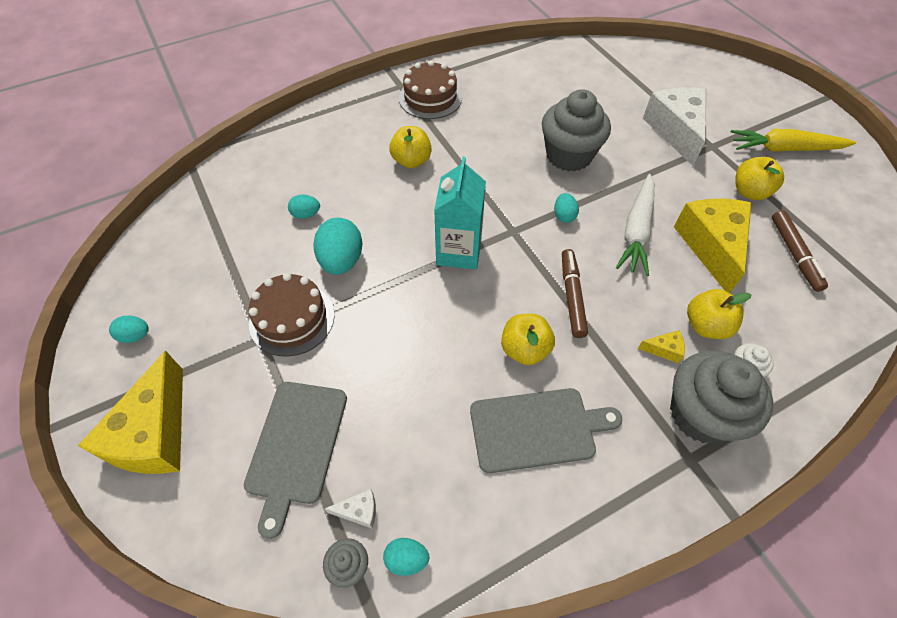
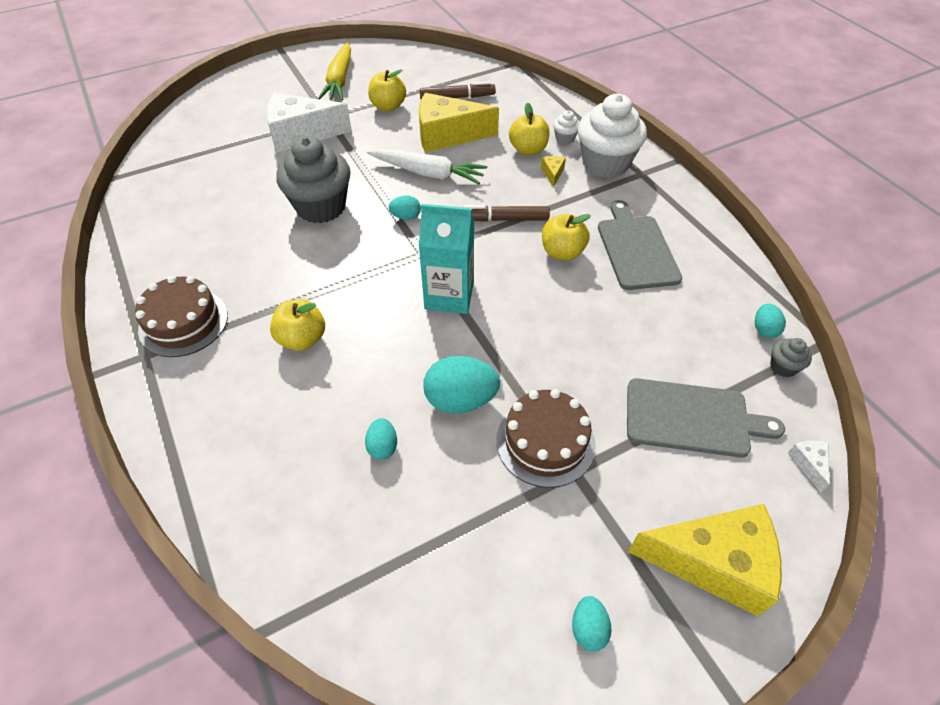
camera: 90 degrees left, 5 degrees down
white cheese [325,489,376,528] -> white cheese moved to [788,441,829,493]
grey cupcake [670,350,773,444] -> white cupcake [578,94,647,178]

